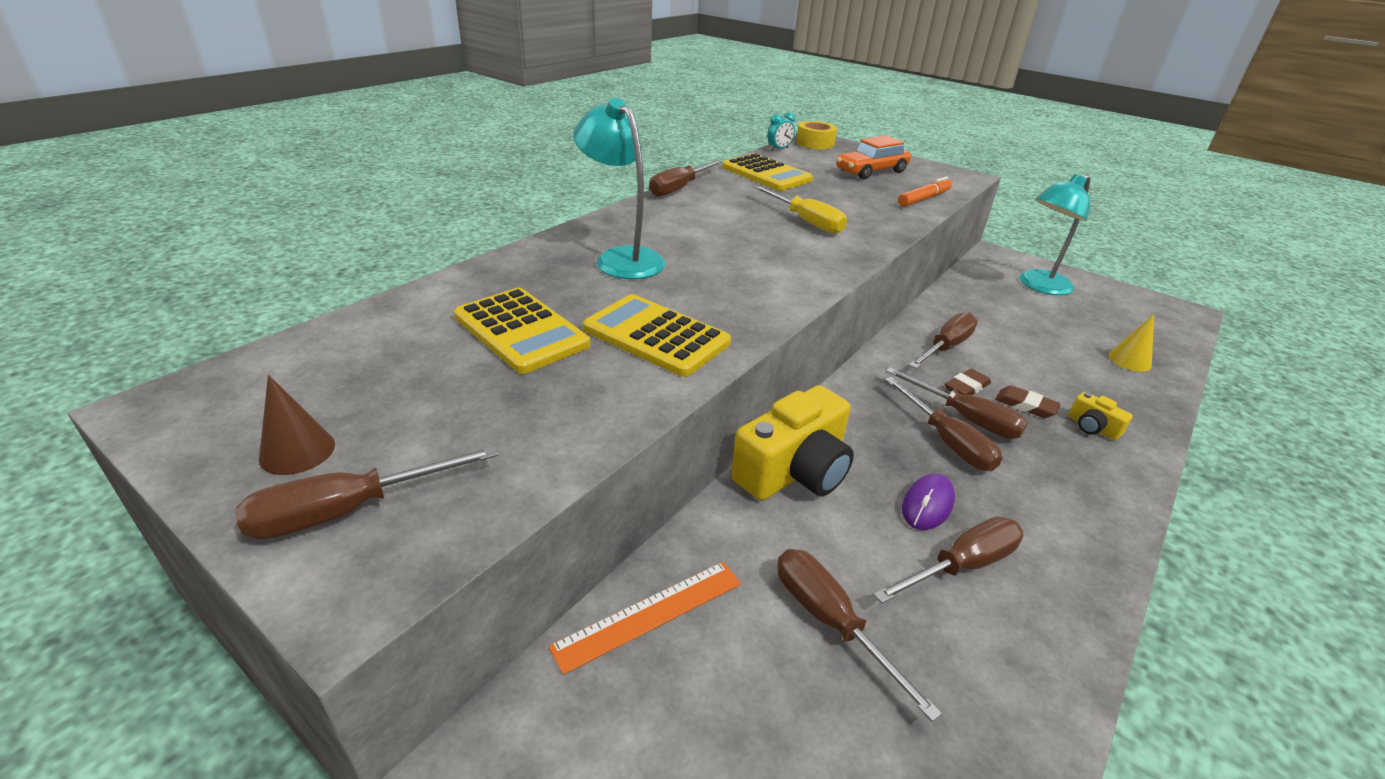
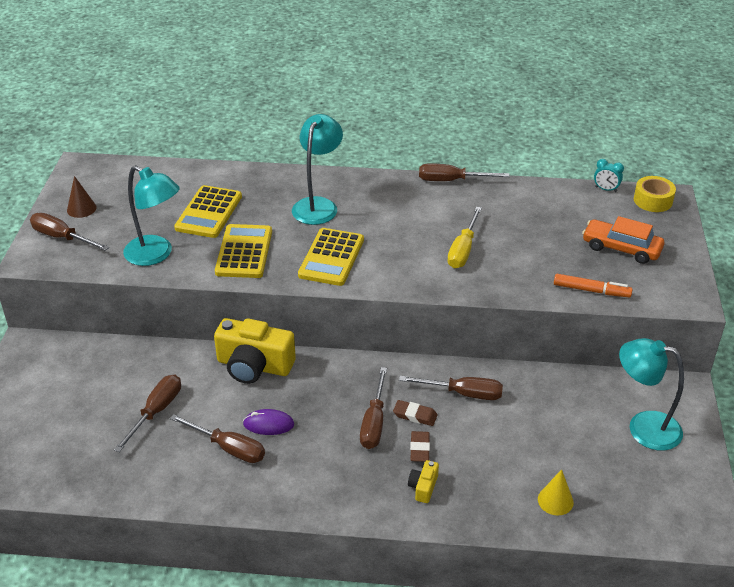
camera: 60 degrees right, 5 degrees up
orange ruler [549,562,741,675] -> none
yellow calculator [722,153,813,191] -> yellow calculator moved to [298,228,364,286]
brown screwdriver [885,377,1002,471] -> none
none -> turquoise lamp [123,165,180,266]

